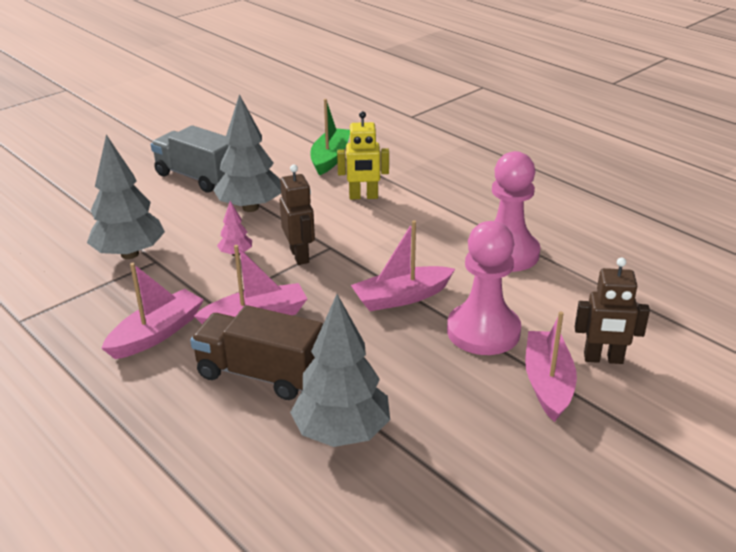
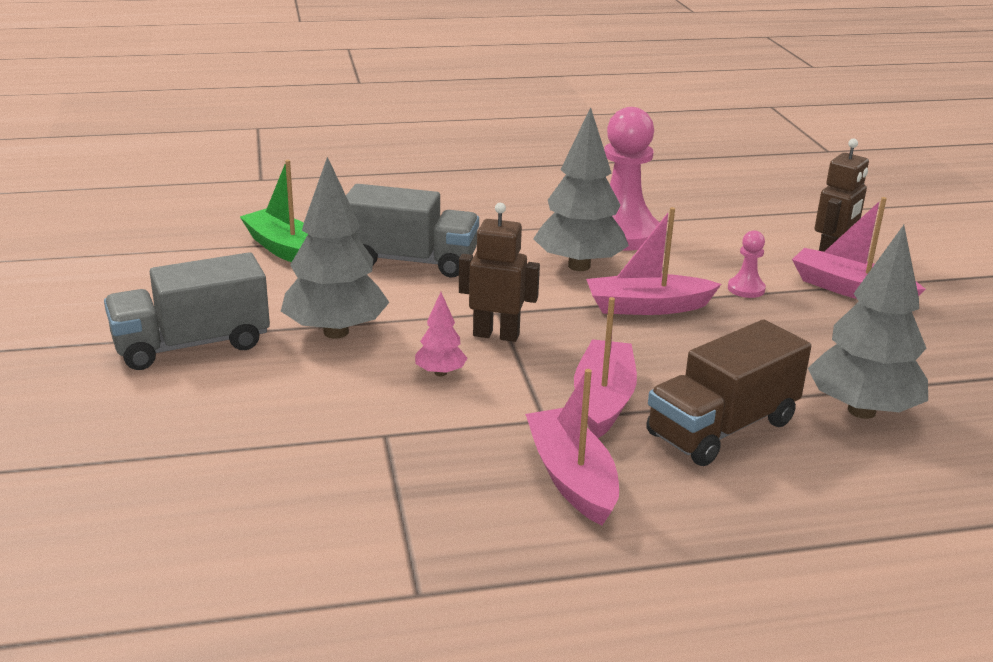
camera: 60 degrees left, 5 degrees down
grey tree [87,135,165,259] -> grey tree moved to [533,107,629,271]
yellow robot [337,111,389,200] -> grey truck [346,184,479,278]
pink boat [351,220,455,311] -> pink boat turned 75 degrees clockwise [586,207,721,315]
pink pawn [447,221,521,355] -> pink pawn [728,230,766,298], size x0.44

